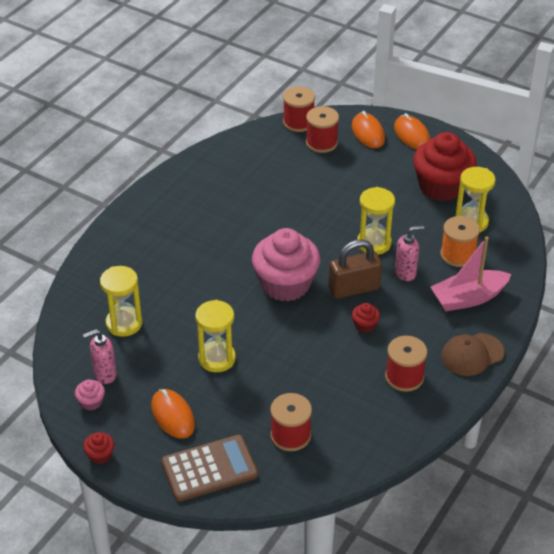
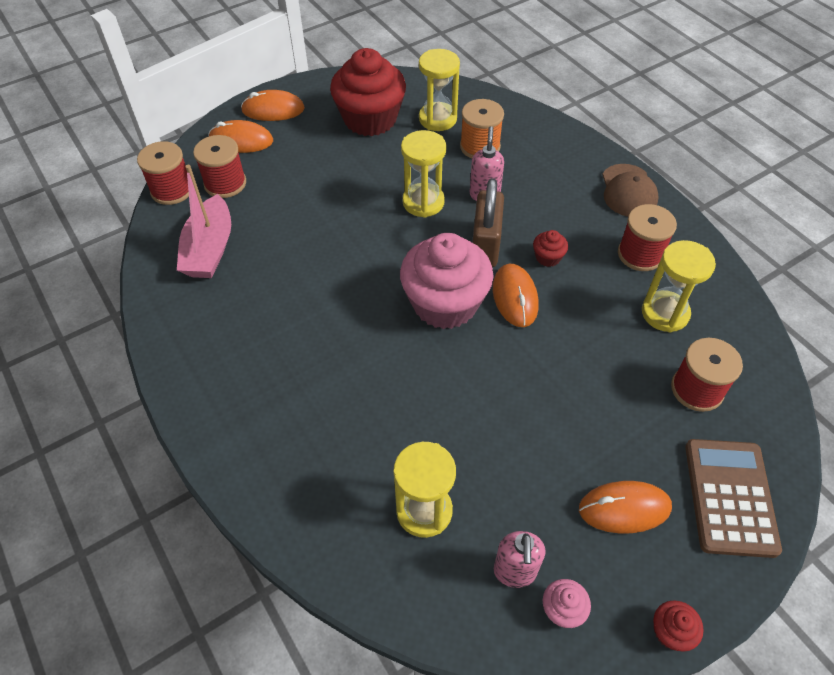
camera: 65 degrees left, 10 degrees up
yellow hourglass [195,300,236,372] -> yellow hourglass moved to [642,240,716,333]
pink boat [431,236,511,311] -> pink boat moved to [177,165,231,278]
none -> orange mouse [493,264,538,327]

